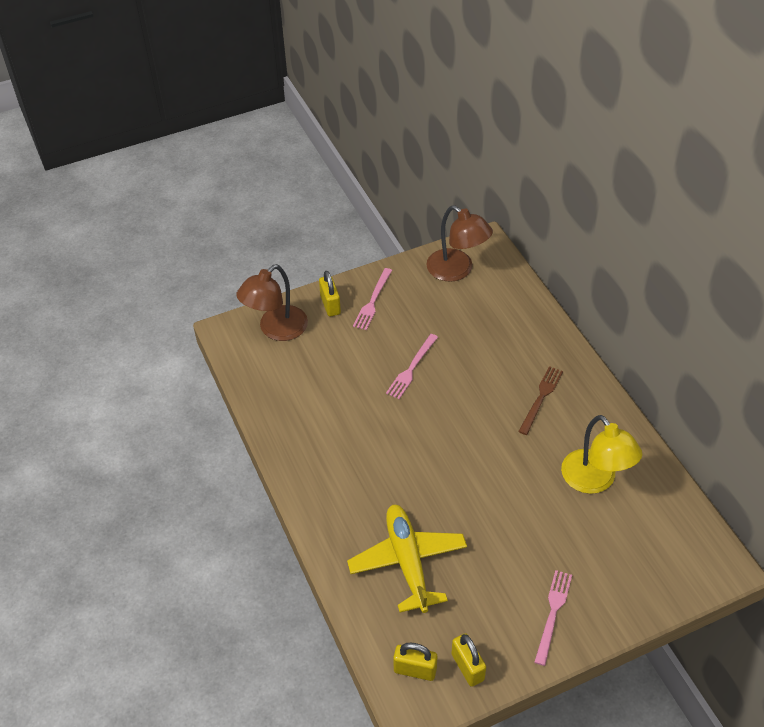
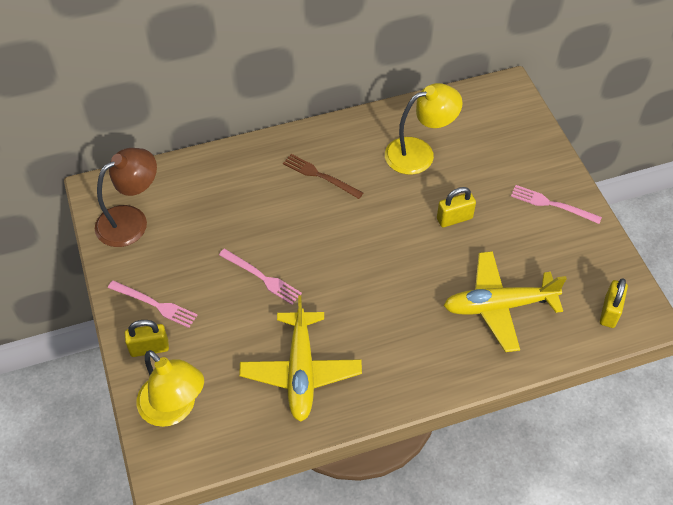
camera: 85 degrees left, 5 degrees up
brown lamp [236,264,308,341] -> yellow lamp [137,350,204,427]
yellow padlock [452,633,486,687] -> yellow padlock moved to [437,187,476,227]
none -> yellow plane [239,295,362,422]

